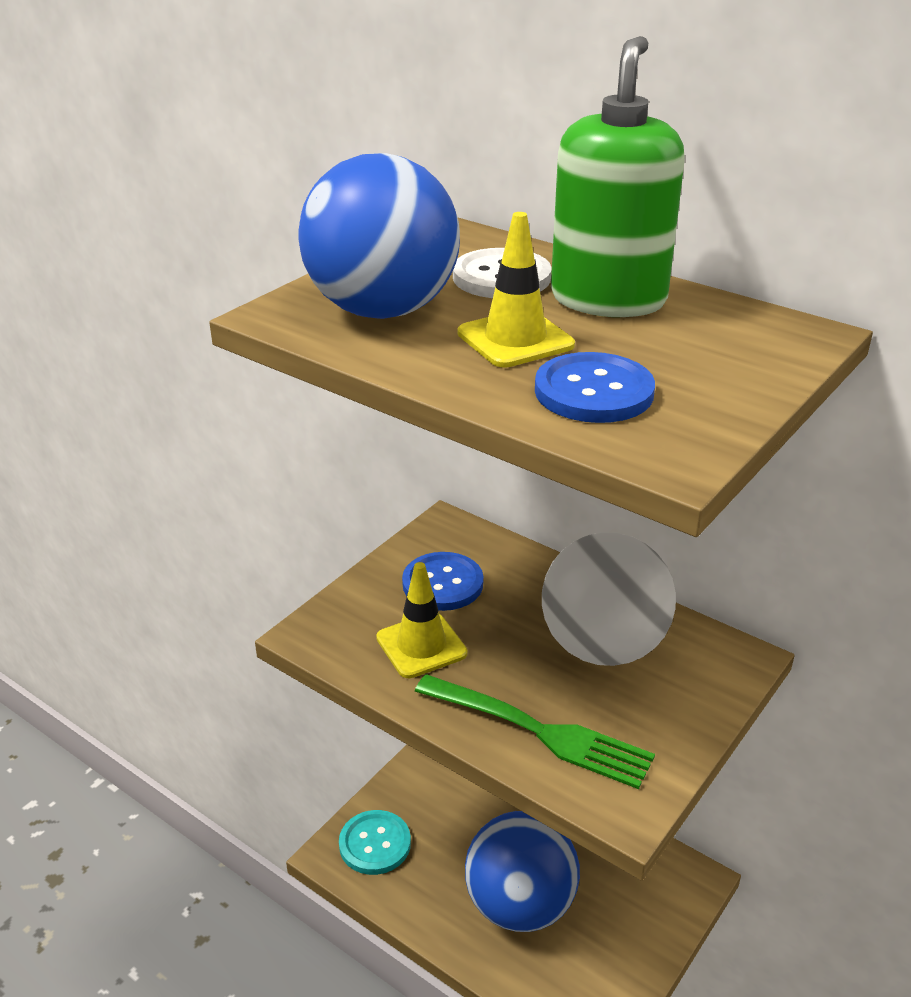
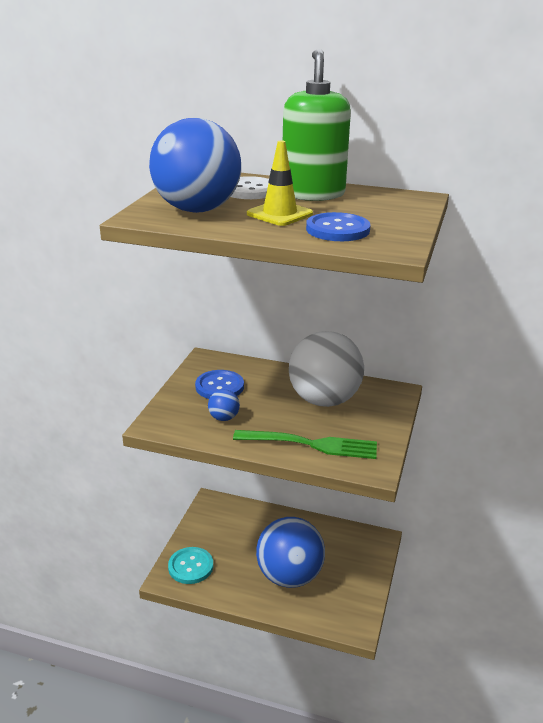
camera: 20 degrees left, 5 degrees down
yellow traffic cone [376,562,468,678] -> blue ball [208,389,240,421]

